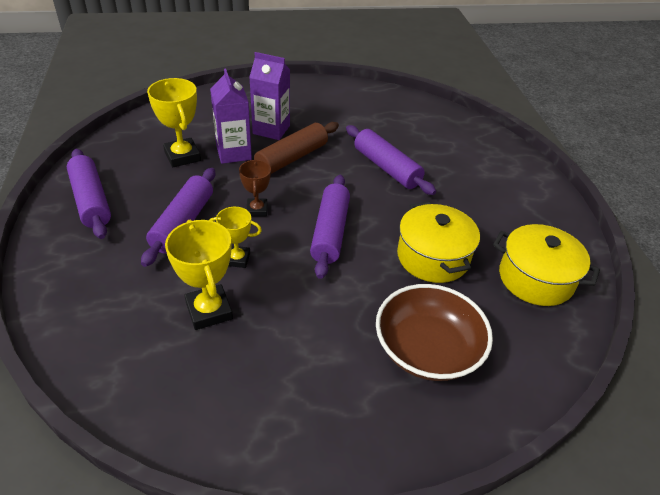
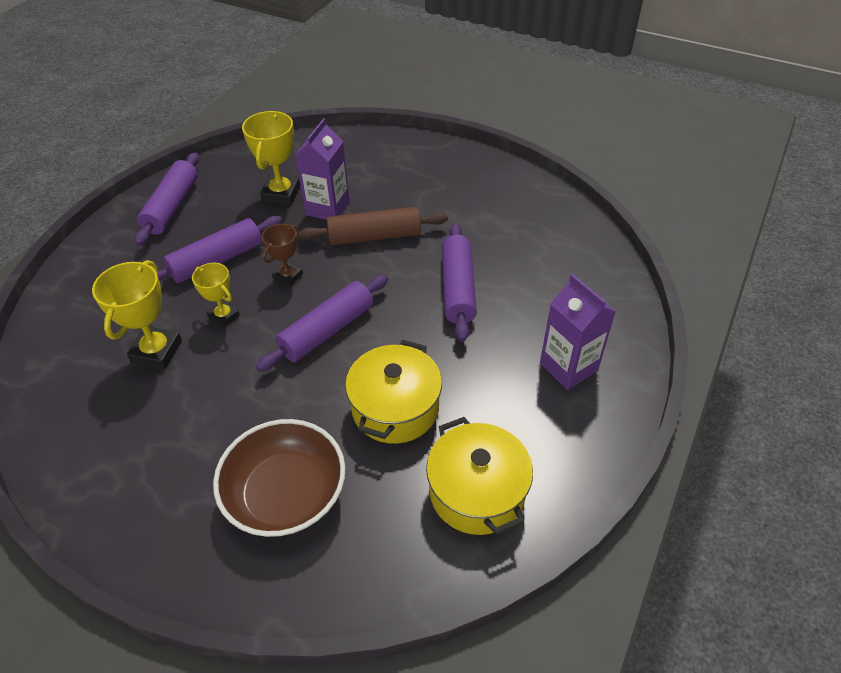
camera: 40 degrees right, 5 degrees up
purple carton [249,52,290,140] -> purple carton moved to [540,274,616,390]

